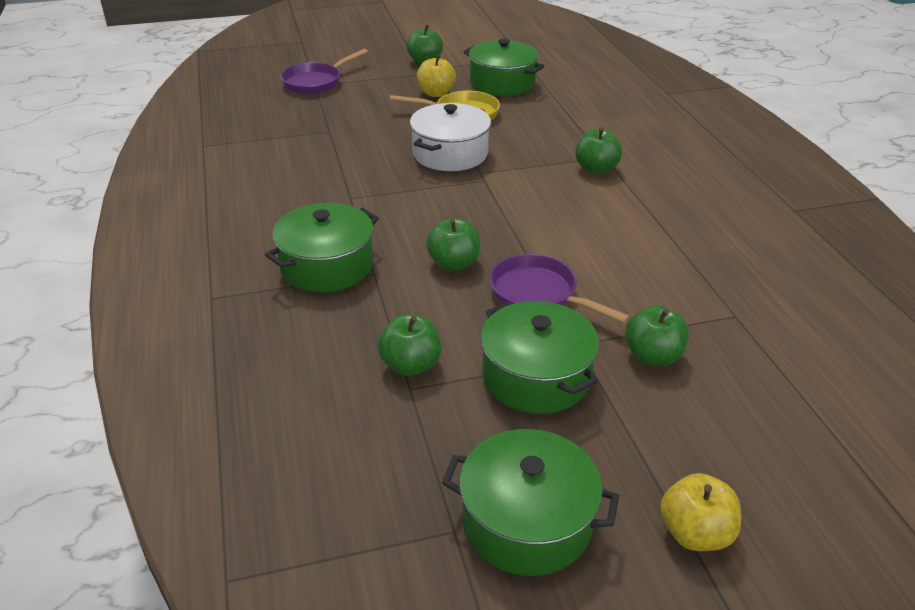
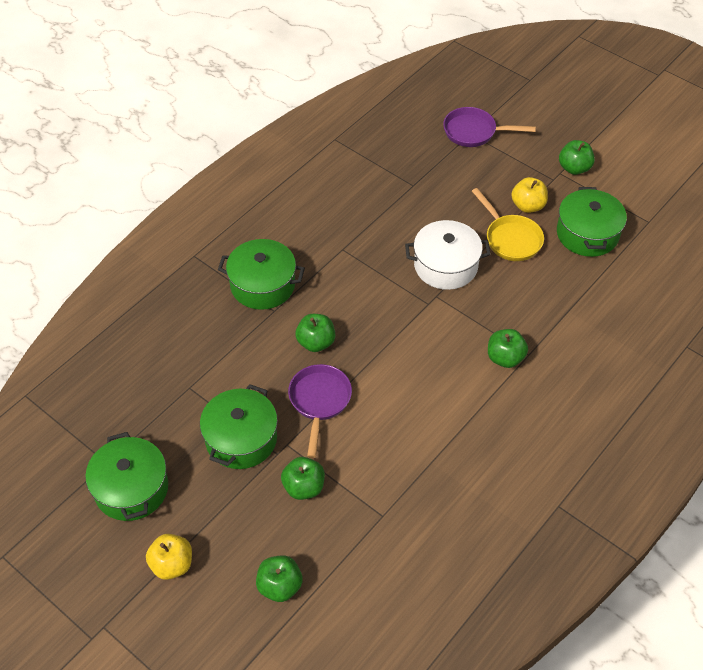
camera: 55 degrees right, 15 degrees up
green apple [377,314,441,376] -> green apple moved to [256,555,303,602]

